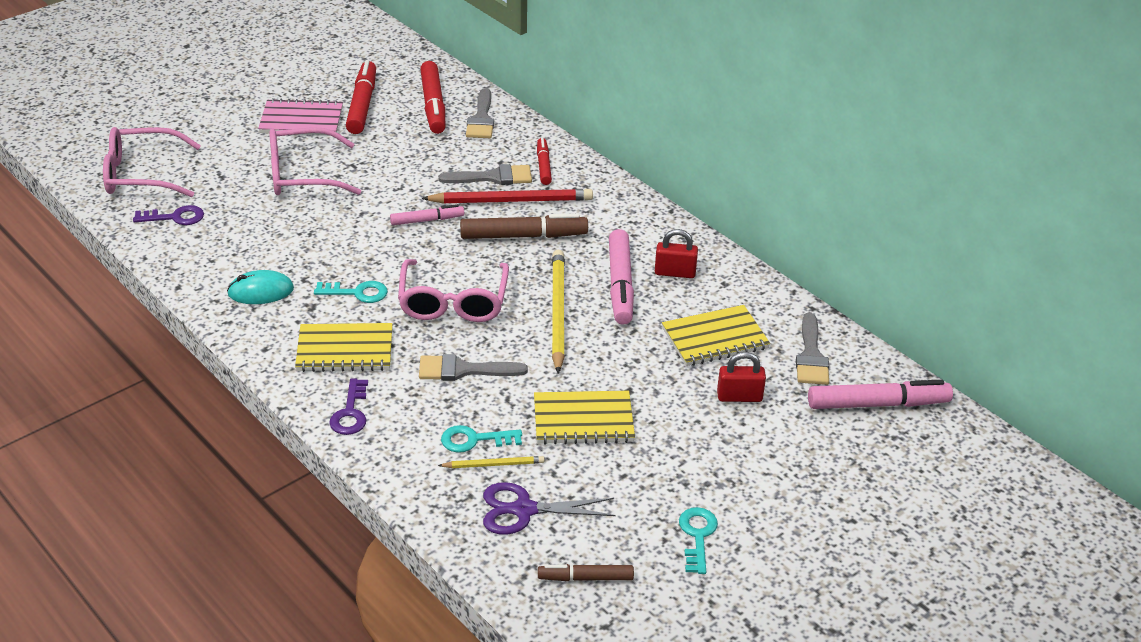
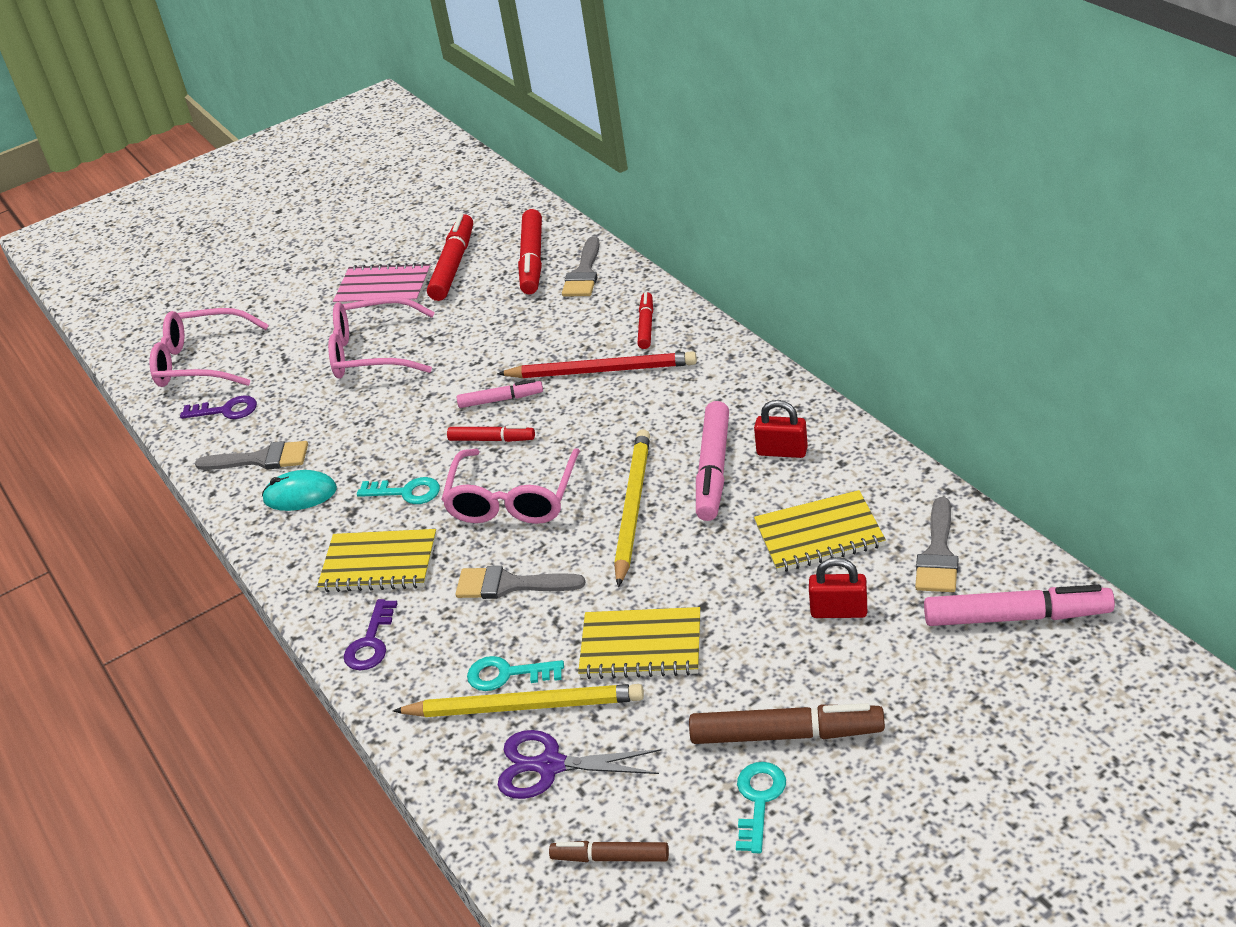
camera: 15 degrees right, 0 degrees up
grey brush [438,164,532,185] -> grey brush moved to [195,441,308,470]
yellow pencil [438,456,545,468] -> yellow pencil [393,684,644,717], size x1.97
brown marker [460,213,588,239] -> brown marker moved to [689,703,885,744]
none -> red marker [447,426,535,442]

